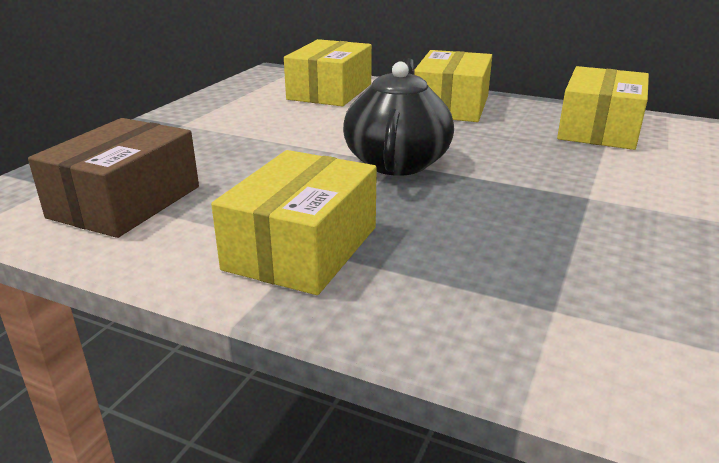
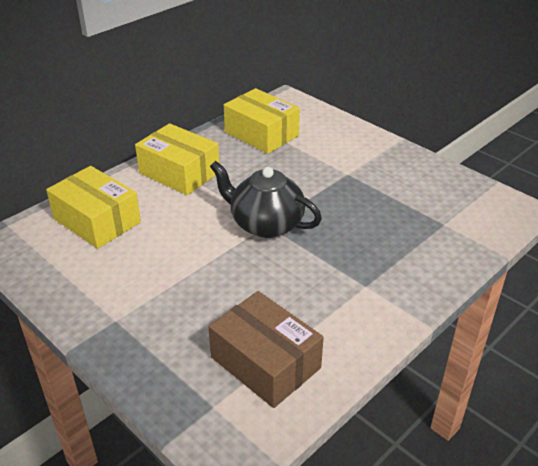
camera: 70 degrees left, 10 degrees up
yellow box [211,150,377,295] -> none

